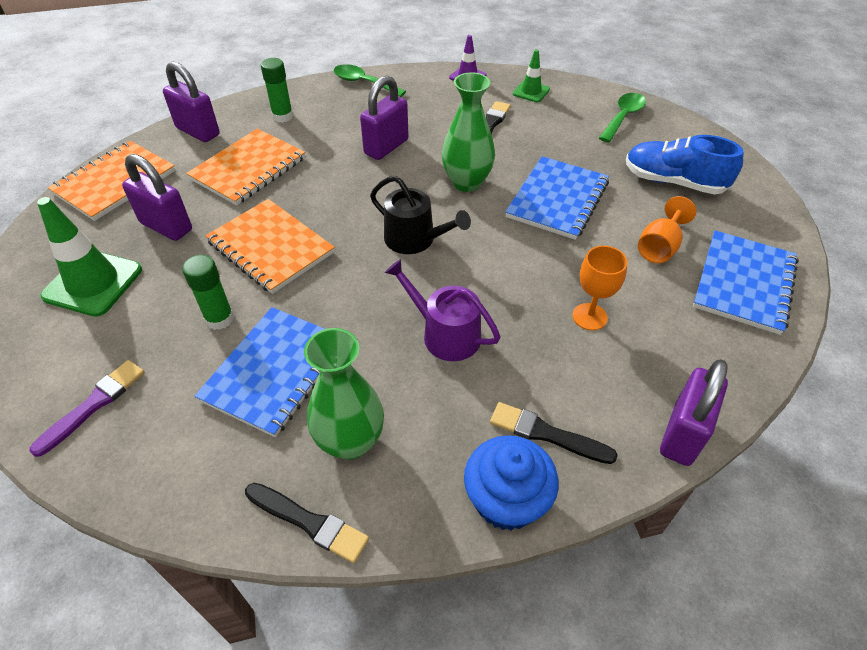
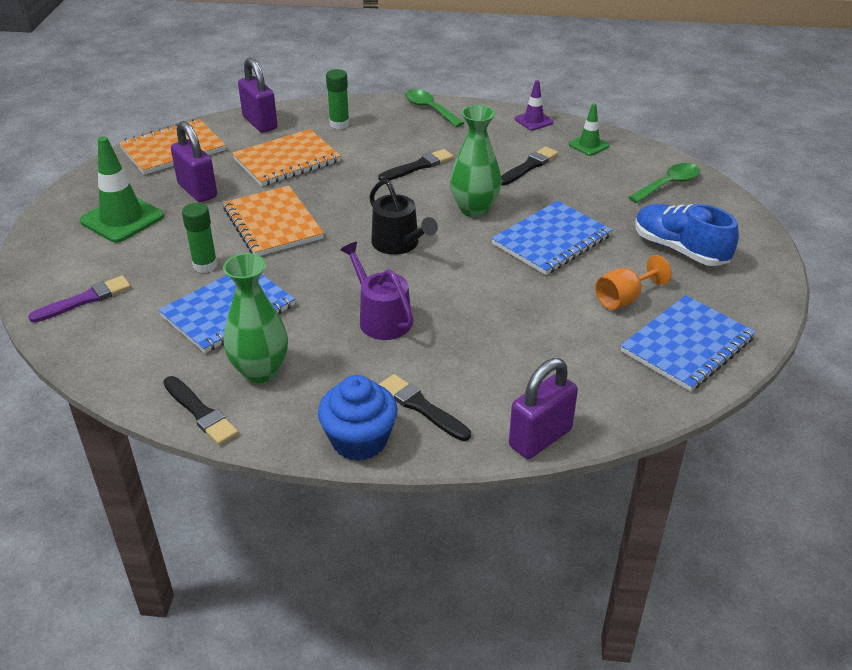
camera: 20 degrees right, 10 degrees down
purple padlock [360,76,409,160] -> black brush [379,149,454,181]
orange goblet [572,246,628,330] -> none

